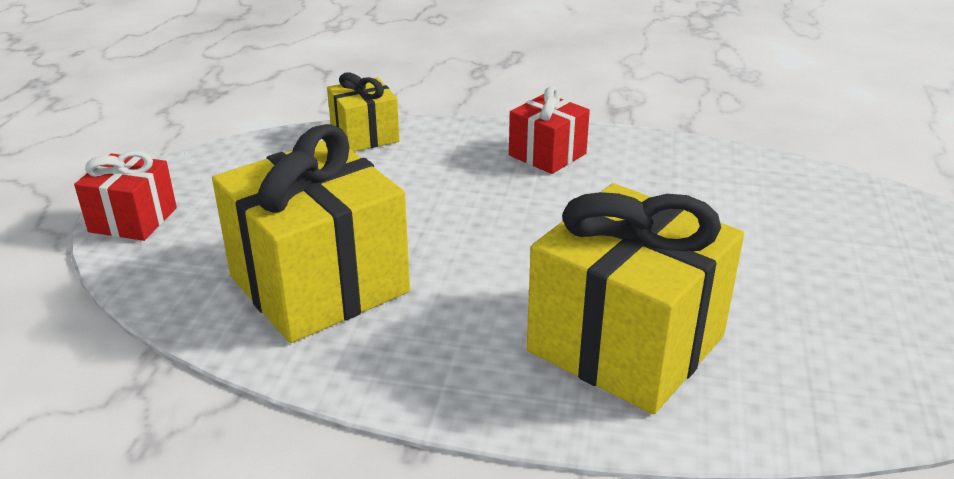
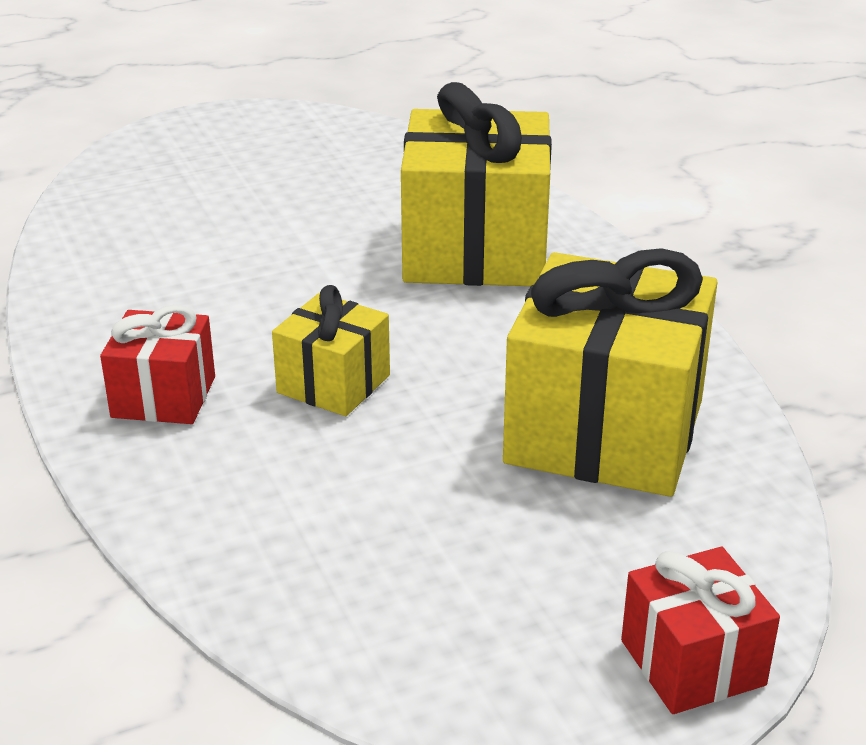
camera: 125 degrees left, 0 degrees up
yellow gift [327,72,400,152] -> yellow gift moved to [272,285,390,416]

